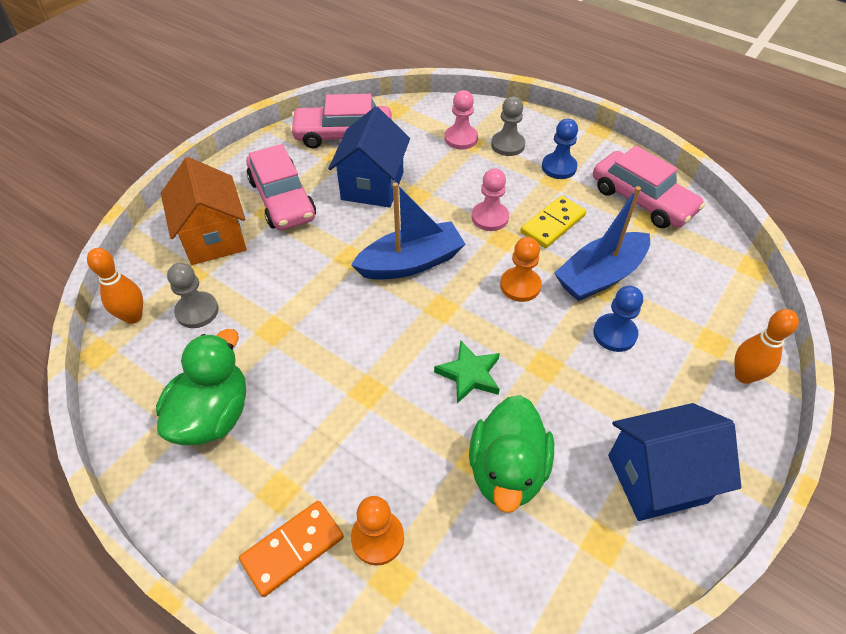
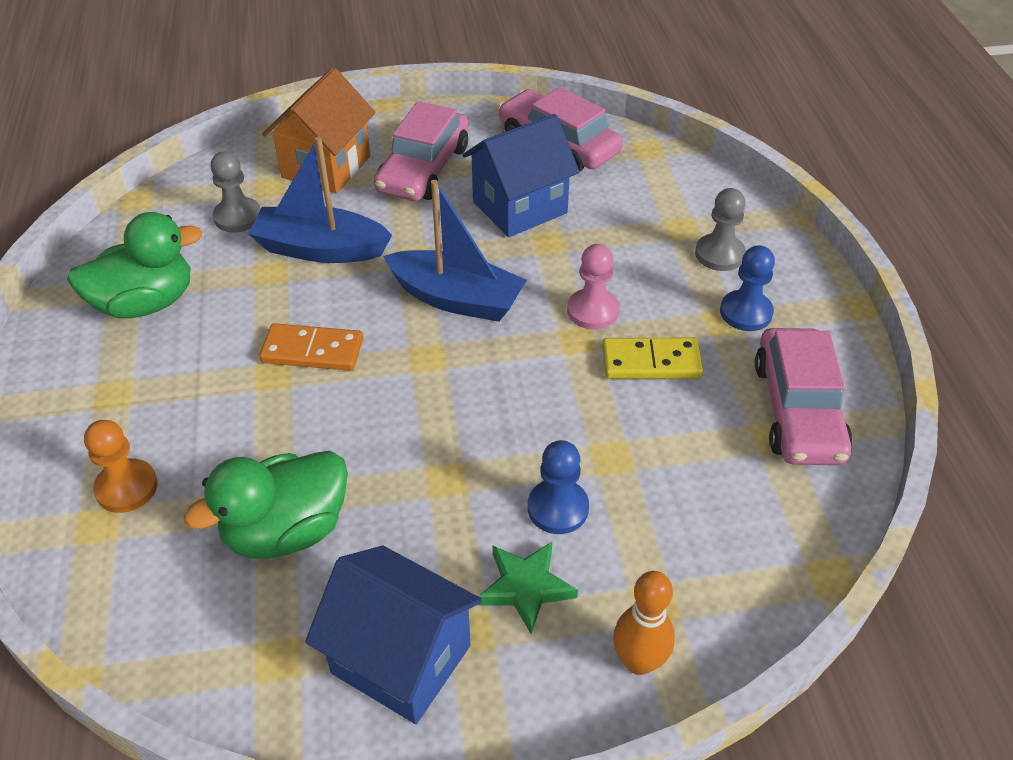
camera: 45 degrees right, 5 degrees down
orange bowling pin [87,248,143,324] -> none
orange domino [239,501,344,597] -> orange domino moved to [259,323,363,371]
green star [434,341,500,403] -> green star moved to [478,542,578,634]
pink pawn [445,90,478,149] -> none
orange pawn [500,237,542,302] -> none
blue boat [554,186,650,301] -> blue boat moved to [248,137,392,263]

